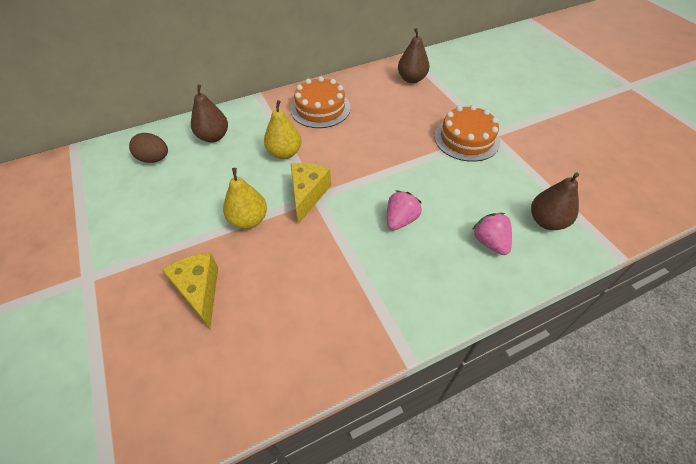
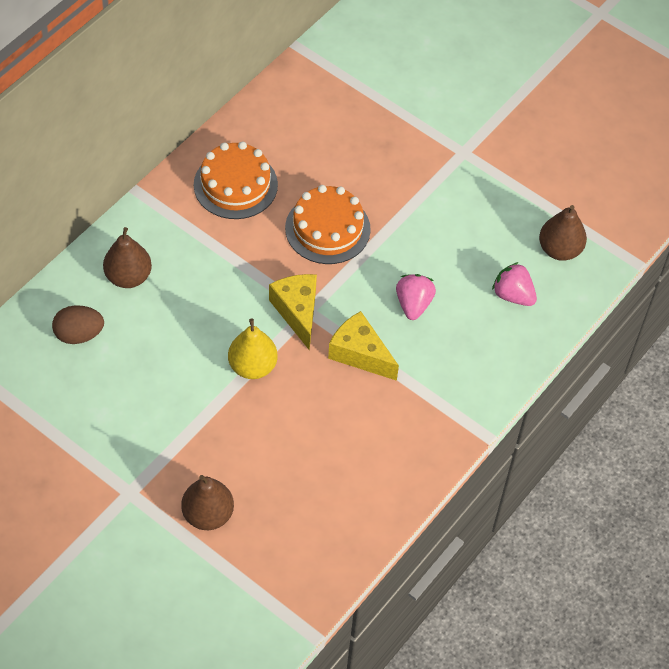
camera: 30 degrees left, 5 degrees up
yellow cheese [162,252,218,329] -> yellow cheese moved to [328,311,399,381]
yellow pear [264,100,301,159] -> none
brown pear [398,28,429,83] -> brown pear moved to [181,475,234,530]
orange cake [434,105,500,162] -> orange cake moved to [285,185,371,264]

